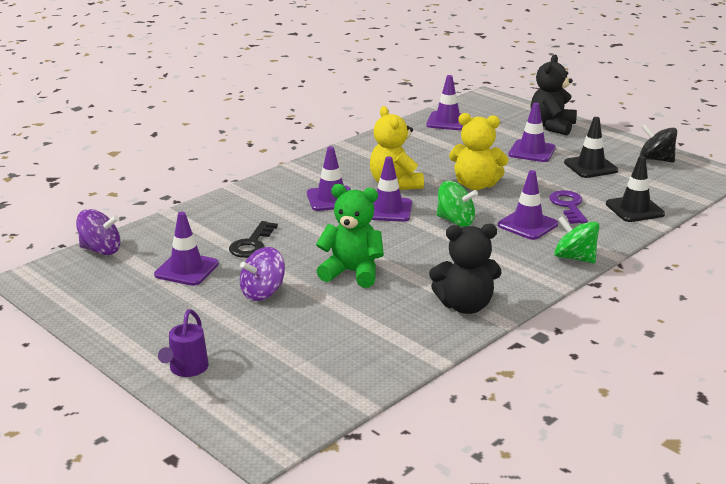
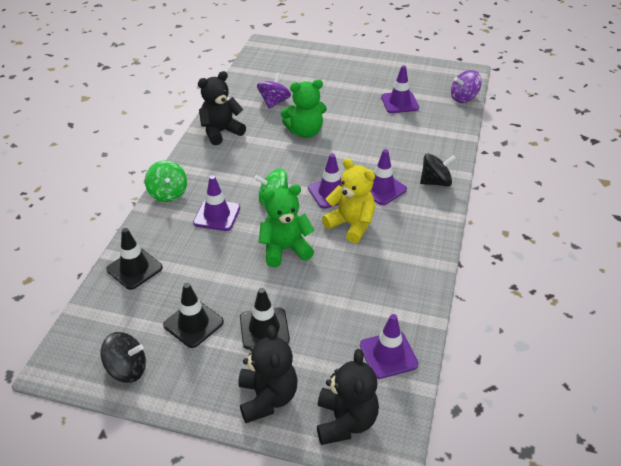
camera: 150 degrees right, 15 degrees up
purple watering can [158,309,209,377] -> none
black key [229,221,278,258] -> none
purple spinning top [240,247,285,301] -> purple spinning top moved to [257,73,291,109]
yellow teddy bear [449,113,508,190] -> green teddy bear [259,184,315,267]
purple traffic cone [508,103,556,162] -> black traffic cone [240,288,290,350]
purple key [549,190,588,224] -> none
green spinning top [554,216,600,263] -> green spinning top turned 60 degrees clockwise [145,160,187,202]
none -> black teddy bear [317,349,379,445]
none -> black spinning top [420,153,456,187]

